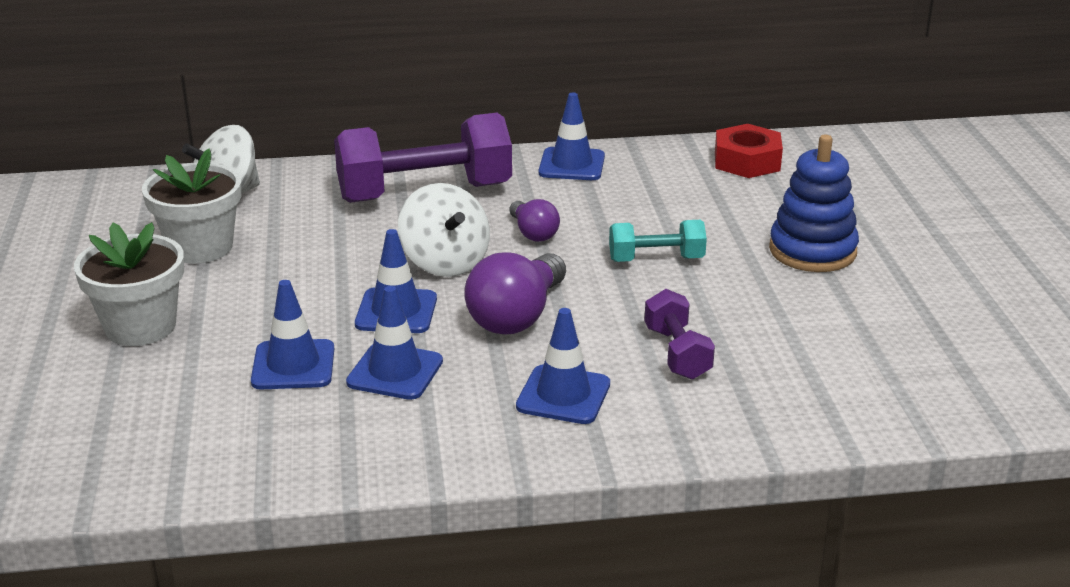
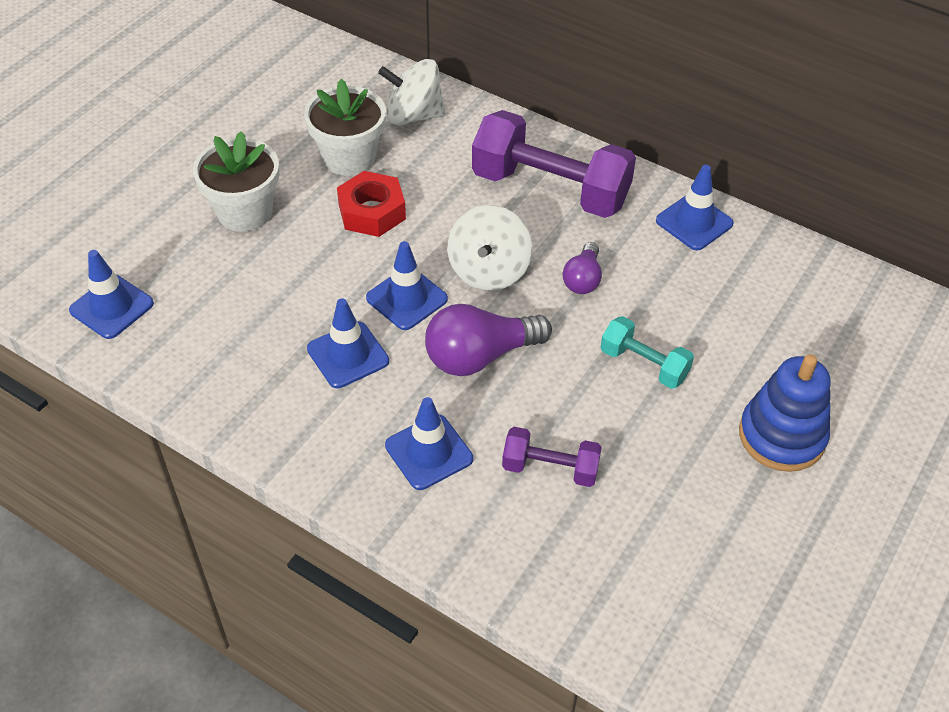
camera: 40 degrees right, 20 degrees up
blue traffic cone [251,280,334,389] -> blue traffic cone moved to [69,250,154,339]
purple dumbbell [644,289,715,380] -> purple dumbbell turned 75 degrees clockwise [502,427,602,487]
red nut [715,124,783,178] -> red nut moved to [337,171,406,237]

